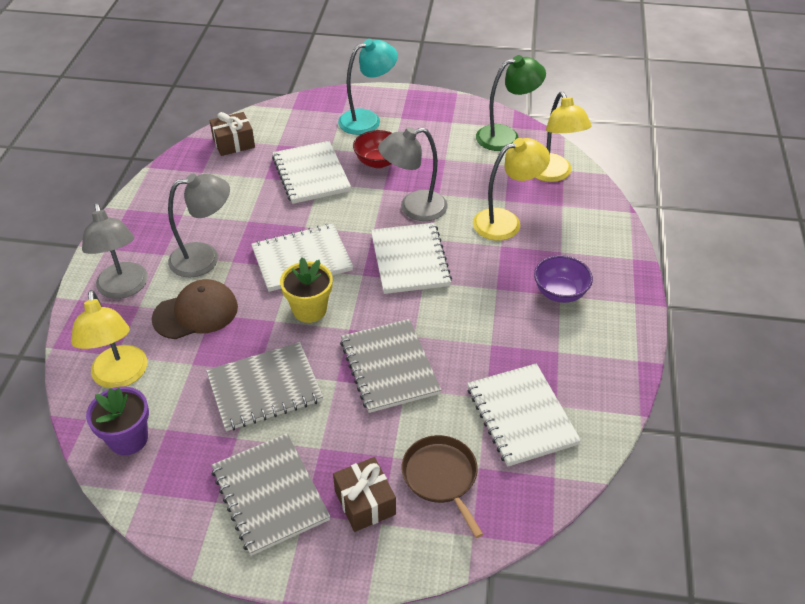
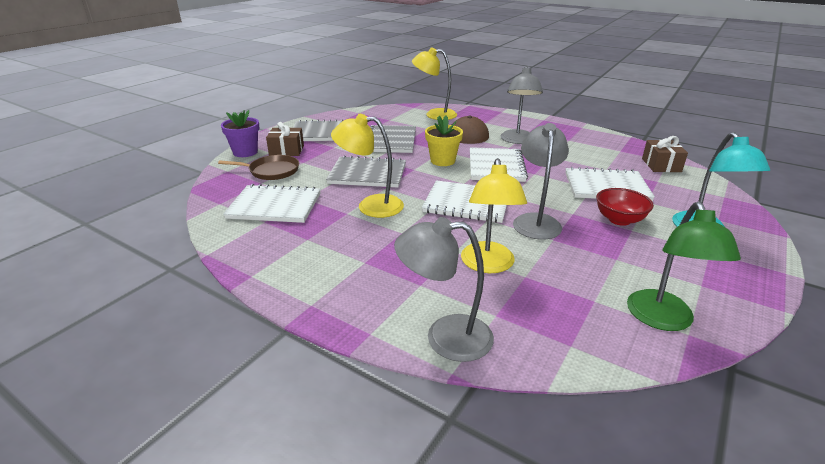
camera: 115 degrees right, 15 degrees down
grey lamp [82,203,148,299] -> grey lamp moved to [394,217,494,362]
purple flower pot [86,386,149,456] -> purple flower pot moved to [221,110,259,157]
purple bowl [534,255,593,303] -> none
yellow lamp [535,92,592,182] -> yellow lamp moved to [331,114,404,218]

